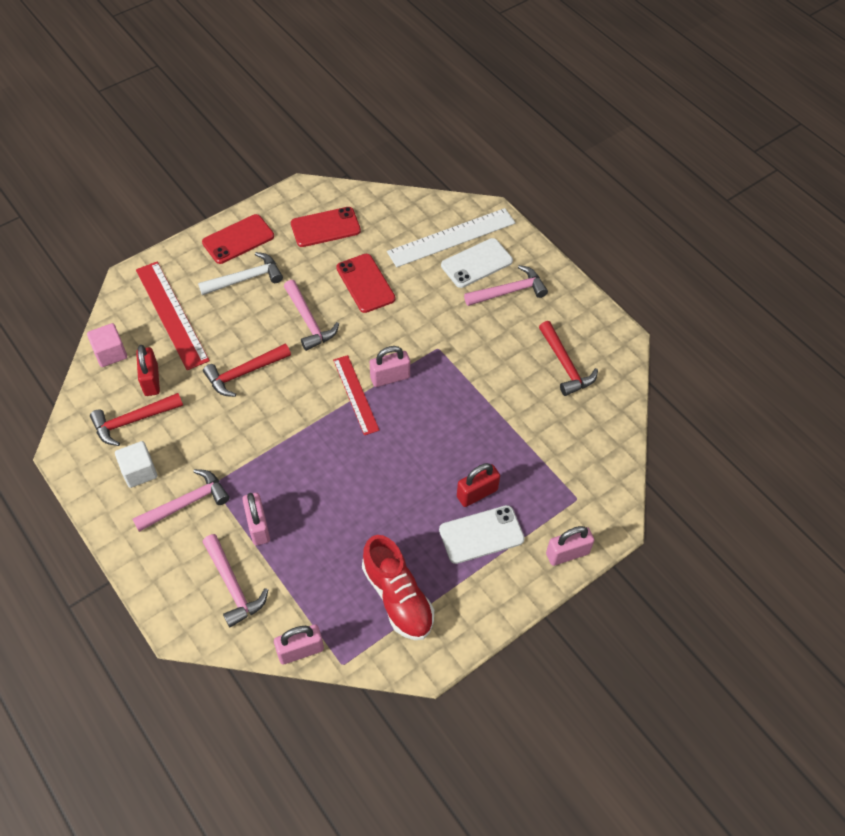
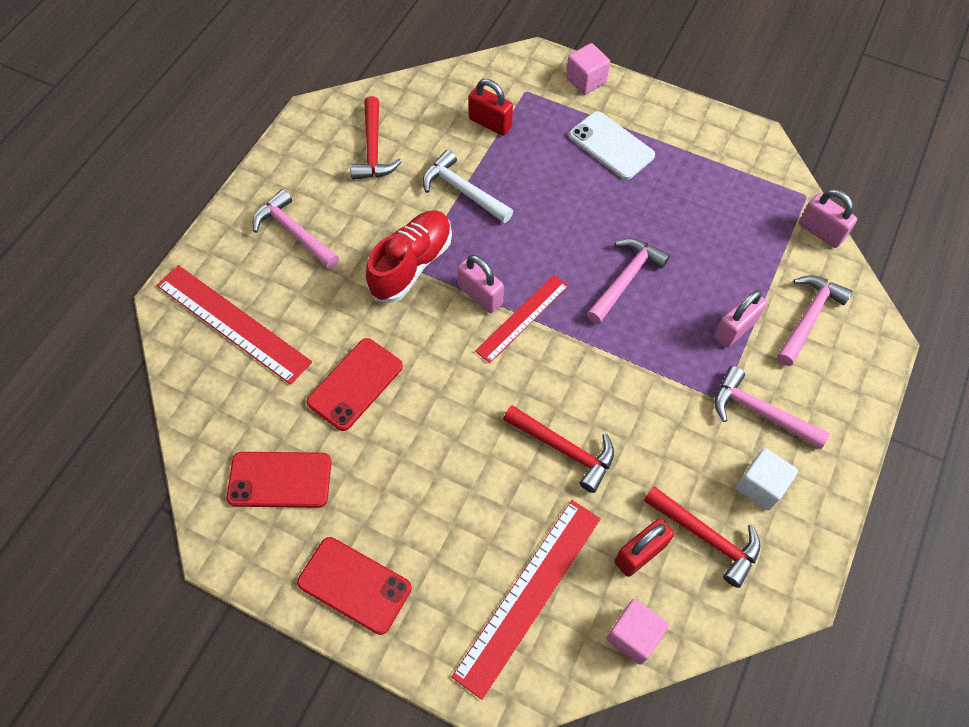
camera: 115 degrees left, 5 degrees up
white hammer [198,252,283,295] -> white hammer moved to [423,150,513,223]
pink hammer [284,280,339,351] -> pink hammer moved to [587,238,670,324]
red phone [291,207,361,247] -> red phone turned 45 degrees counterclockwise [227,452,331,508]
red shoe [362,535,434,640] -> red shoe moved to [366,210,452,303]
white ruler [387,208,515,267] -> red ruler [156,265,312,385]
white phone [441,238,513,288] -> none
red padlock [457,463,500,507] -> red padlock moved to [468,79,513,136]
red hammer [539,321,598,396] -> red hammer turned 135 degrees clockwise [350,96,402,180]
pink padlock [546,526,594,566] -> pink cube [566,43,610,95]

